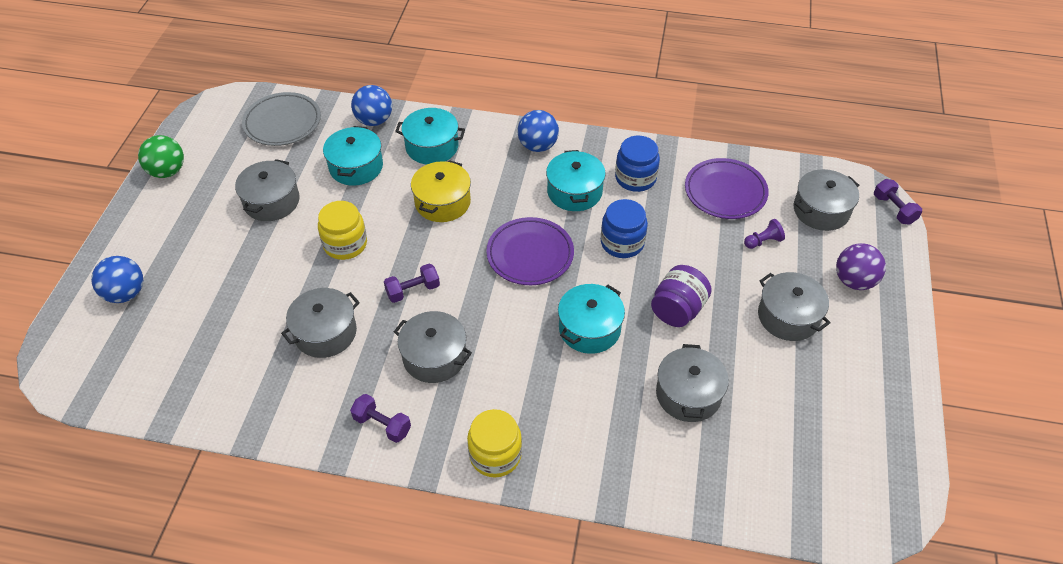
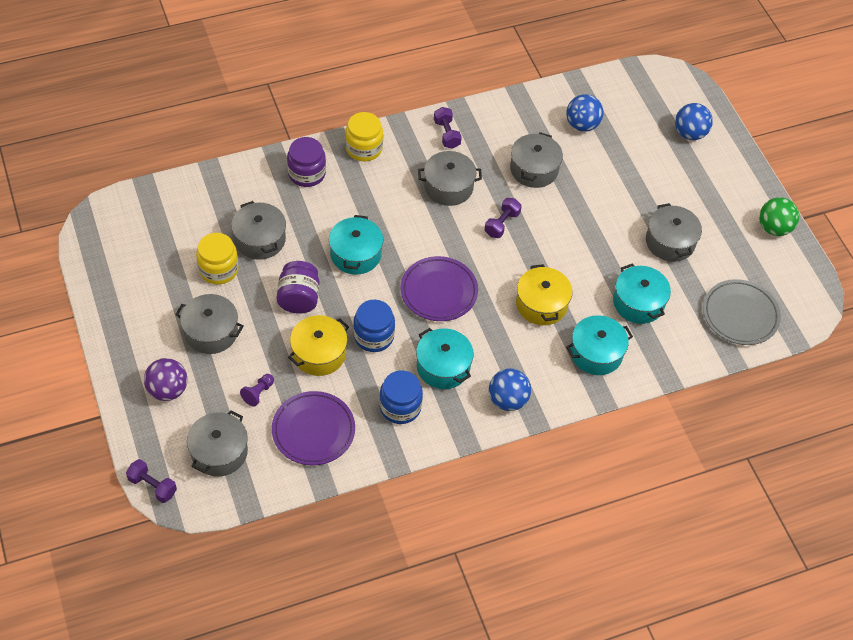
camera: 145 degrees right, 5 degrees up
yellow jar [318,201,367,260] -> yellow jar moved to [196,233,239,284]
purple dumbbell [350,394,411,443] -> purple dumbbell turned 75 degrees clockwise [434,107,462,149]
blue ball [351,85,392,126] -> blue ball moved to [566,94,603,132]
none -> purple jar [287,137,326,187]
none -> yellow pot [288,315,349,376]

